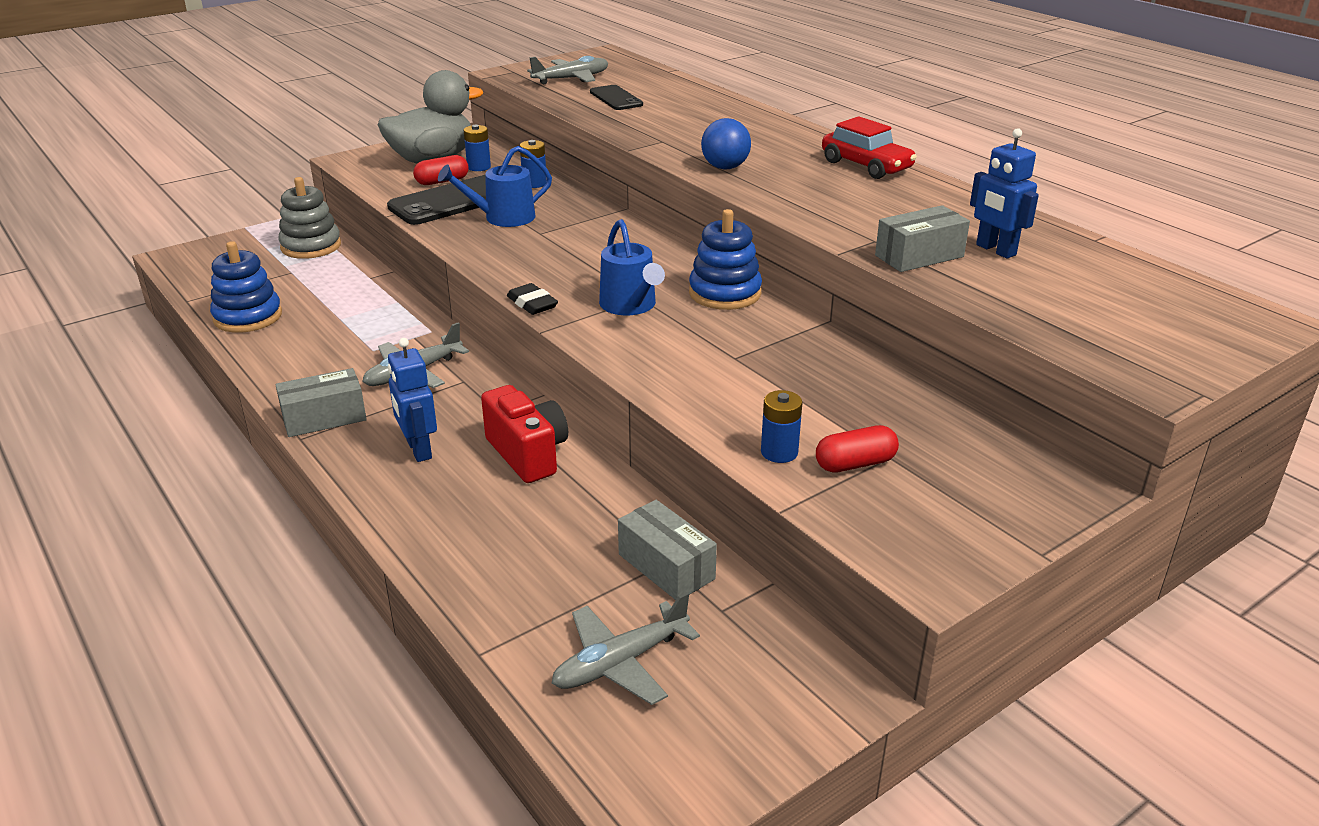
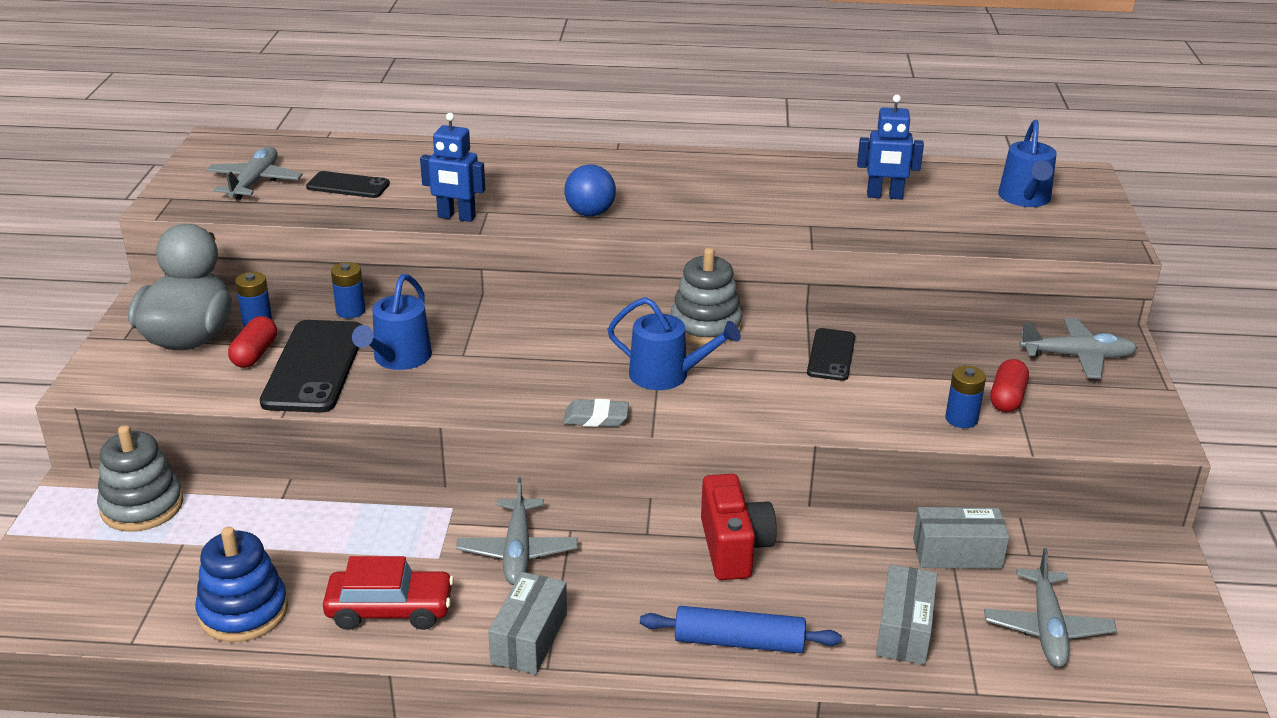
camera: 50 degrees left, 0 degrees up
blue robot [388,338,437,462] -> blue robot moved to [420,113,485,222]
red camera [481,385,568,483] -> red camera turned 75 degrees clockwise [701,474,777,580]
black eraser [507,283,558,315] -> grey eraser [563,399,629,427]
blue stacking toy [689,209,762,310] -> grey stacking toy [670,248,742,345]
red car [822,116,917,179] -> red car moved to [323,556,454,630]
grey box [875,205,970,272] -> grey box moved to [876,565,937,665]
none -> blue rolling pin [640,606,842,653]
none -> black phone [807,328,855,381]
none -> blue watering can [998,120,1057,207]
none -> grey plane [1019,318,1137,379]

